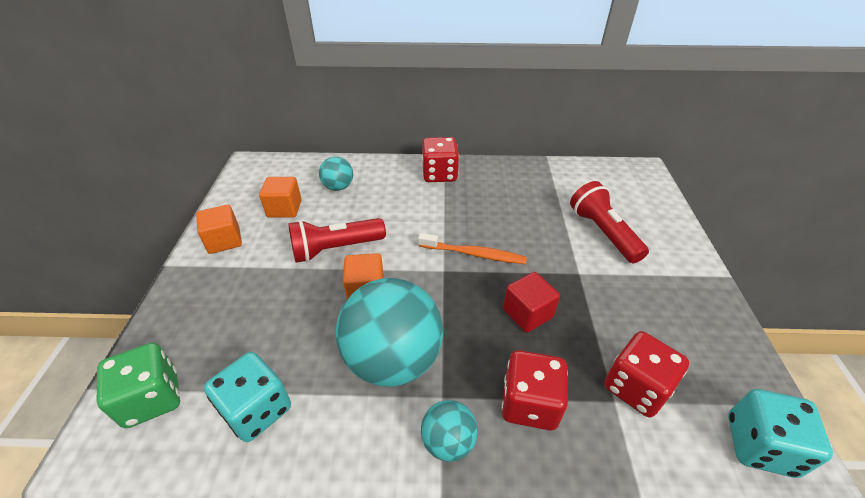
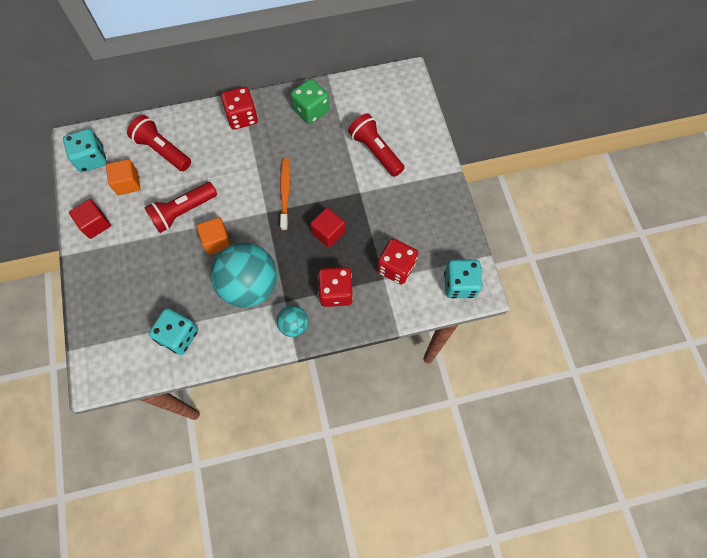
camera: 15 degrees left, 25 degrees up
green dice [97,343,180,428] -> green dice moved to [291,79,329,124]
orange cube [196,205,242,254] -> red cube [69,199,111,239]
turquoise ball [319,157,353,191] -> red flashlight [127,115,191,171]
orange toothbrush [418,233,527,264] -> orange toothbrush turned 90 degrees counterclockwise [280,158,290,230]
none -> turquoise dice [63,129,107,172]

